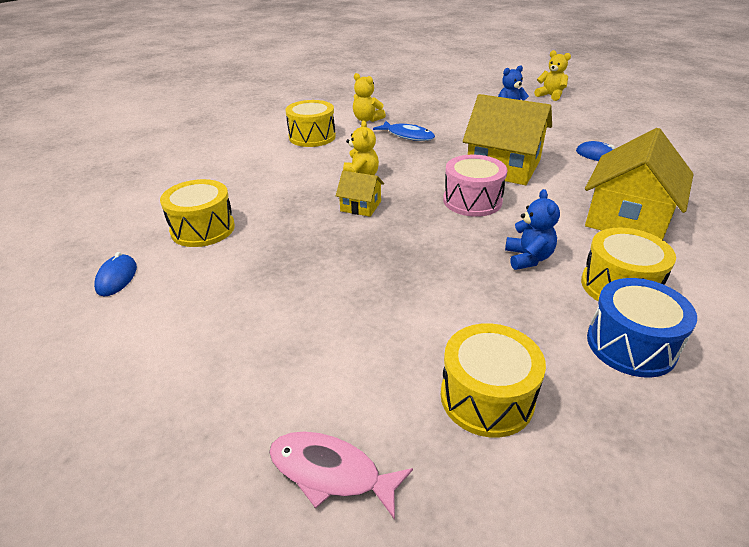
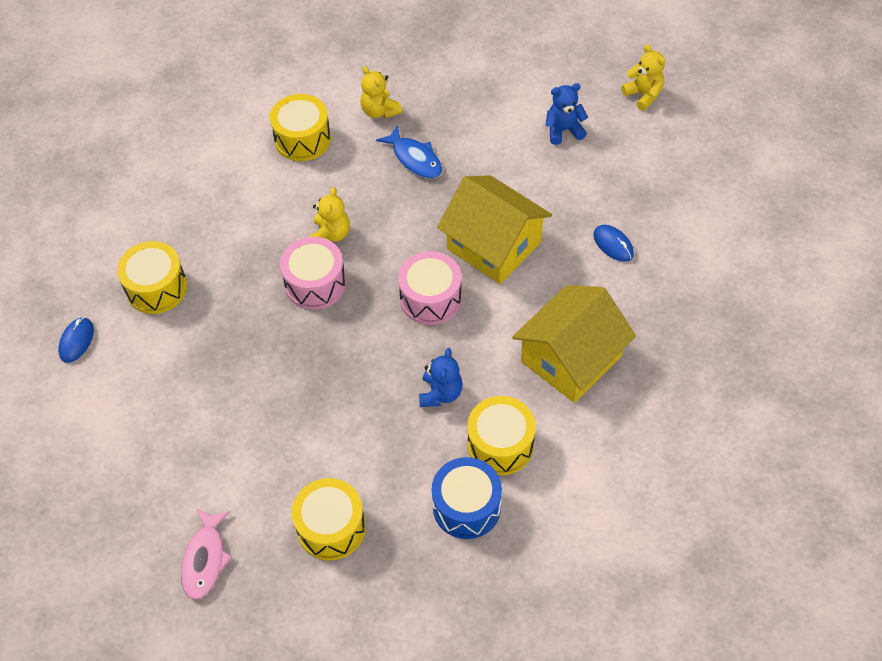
camera: 15 degrees right, 20 degrees up
pink fish [269,432,413,520] -> pink fish turned 120 degrees counterclockwise [181,509,233,600]
yellow house [336,170,384,217] -> pink drum [280,237,346,310]

